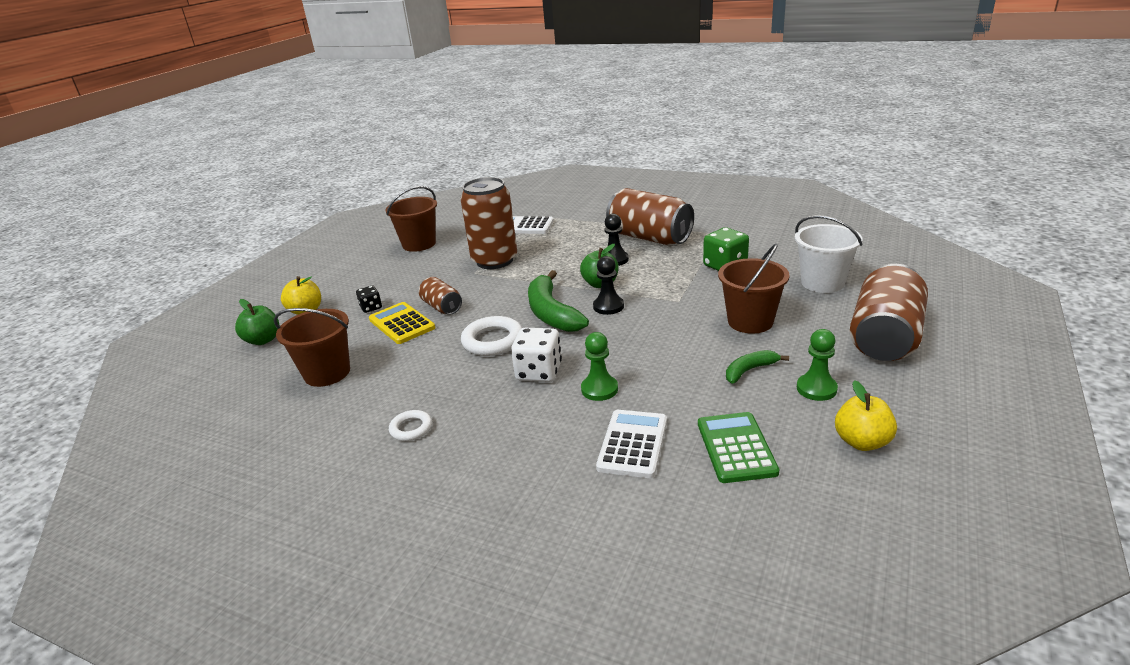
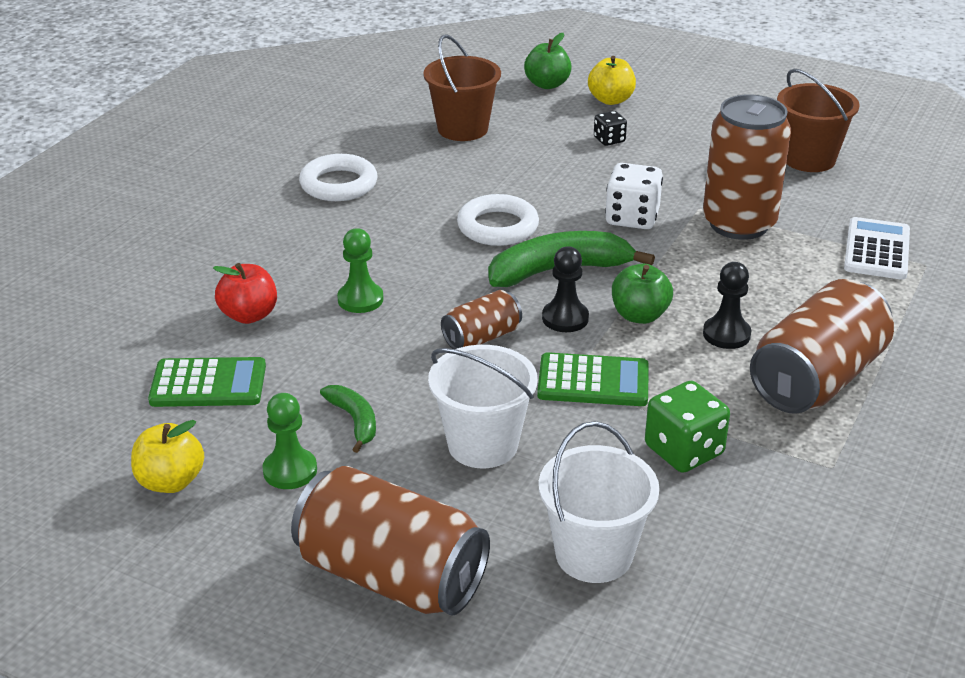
camera: 90 degrees right, 5 degrees up
yellow calculator [369,302,435,344] -> none
white ring [389,410,432,441] -> white ring [299,154,378,201], size x1.71
brown can [419,277,462,315] -> brown can moved to [441,290,522,349]
white dice [511,328,562,382] -> white dice moved to [605,163,663,229]
white calculator [596,410,667,478] -> red apple [213,263,277,324]
brown bucket [718,244,790,334] -> white bucket [428,345,538,468]
none -> green calculator [537,352,649,406]

